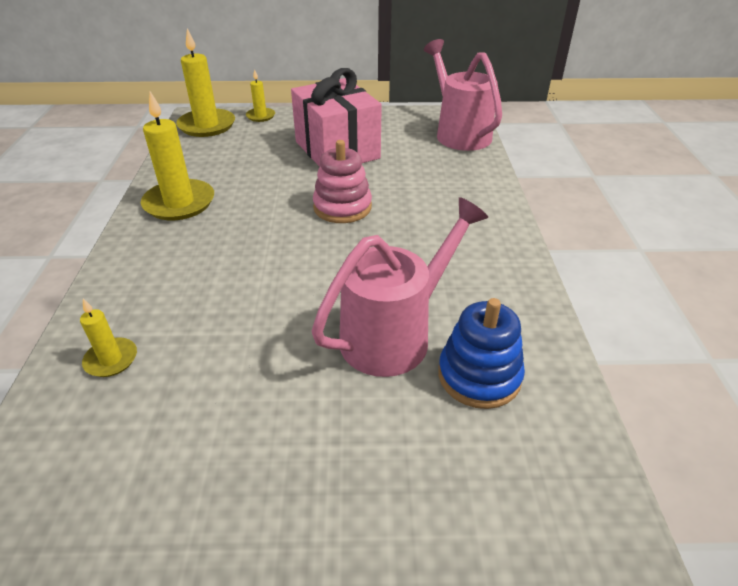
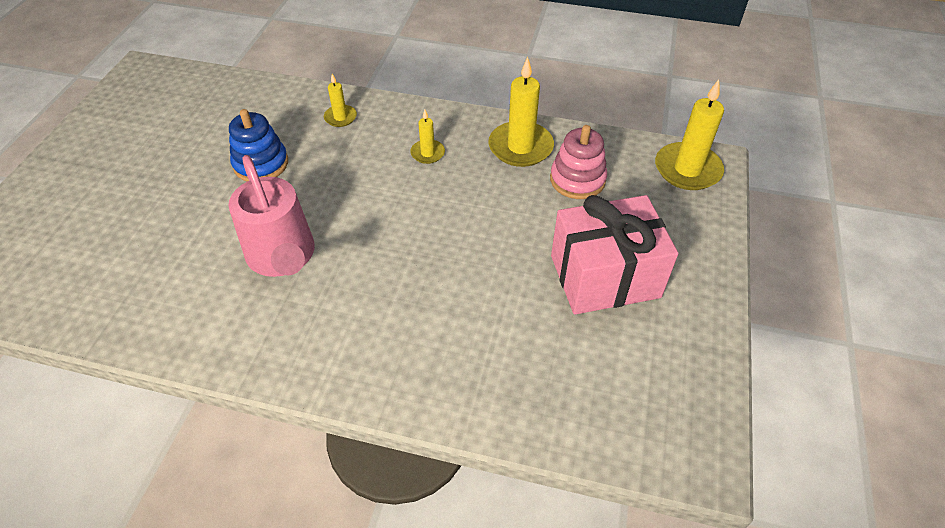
camera: 105 degrees right, 10 degrees up
yellow candle [246,69,275,122] -> yellow candle moved to [410,110,445,164]
pink stacking toy [313,140,372,223] -> pink stacking toy moved to [550,125,607,199]
pink watering can [424,39,502,151] -> none
blue stacking toy [438,298,525,409] -> blue stacking toy moved to [229,109,288,181]

